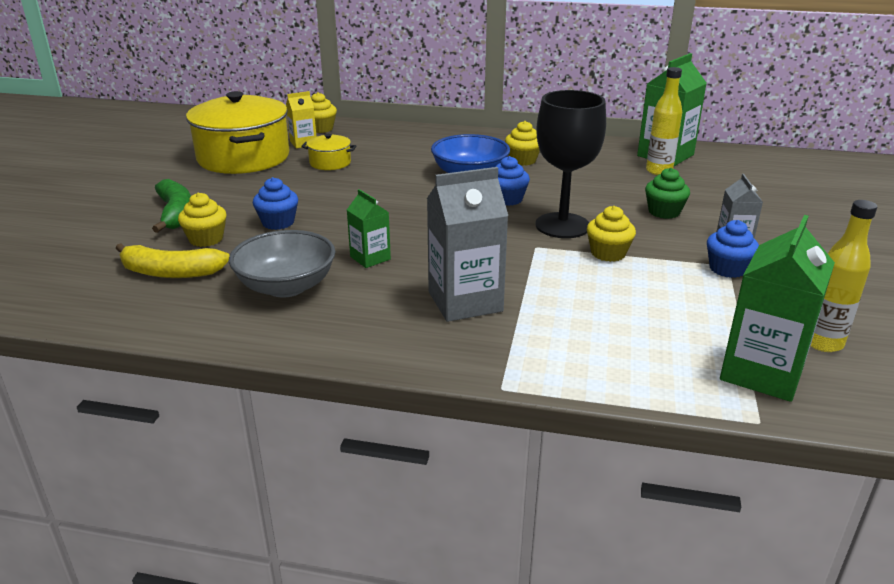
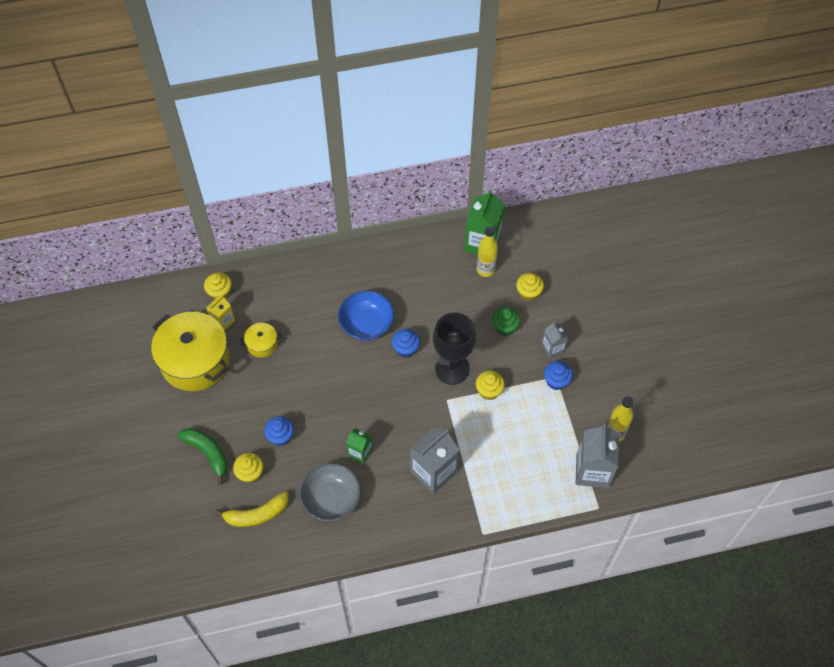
camera: 25 degrees left, 30 degrees up
yellow cupcake [505,121,540,166] -> yellow cupcake moved to [516,273,544,301]
green carton [720,215,835,402] -> grey carton [576,424,619,488]

